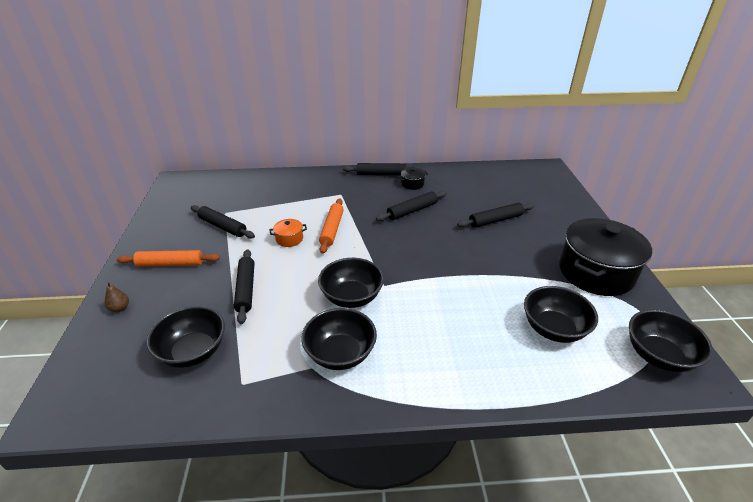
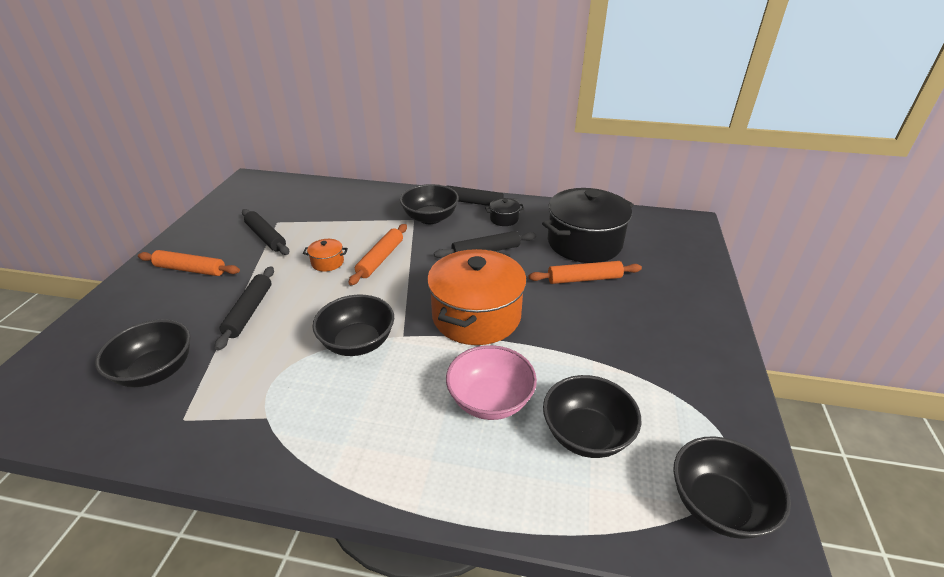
camera: 15 degrees right, 0 degrees up
brown pear [105,282,129,312] -> none
black bowl [301,308,377,370] -> black bowl moved to [400,184,459,224]
black rolling pin [457,203,535,228] -> orange rolling pin [529,261,642,284]
black pot [559,218,652,296] -> black pot moved to [542,188,634,263]
none -> orange pot [427,249,527,345]
none -> pink bowl [446,345,537,420]

